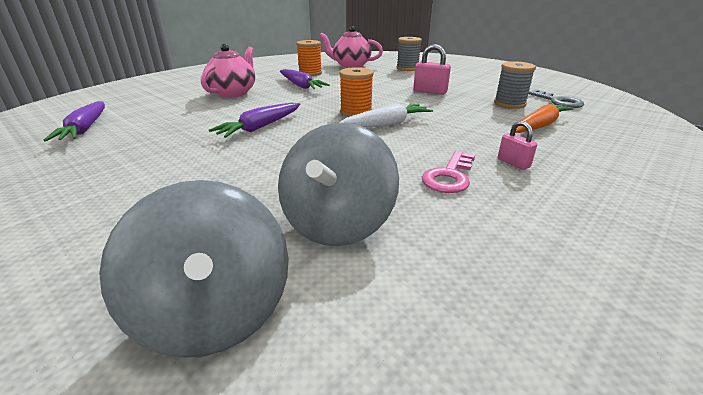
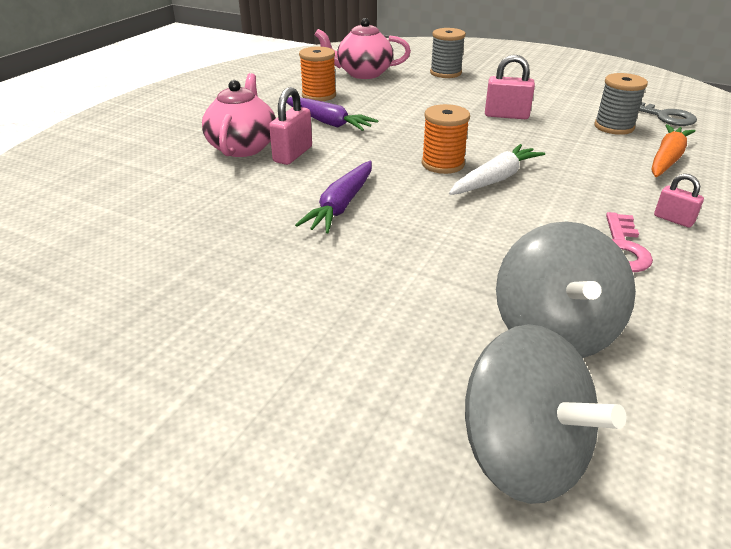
camera: 15 degrees left, 5 degrees up
purple carrot [44,101,105,141] -> none
none -> pink padlock [269,87,312,165]

